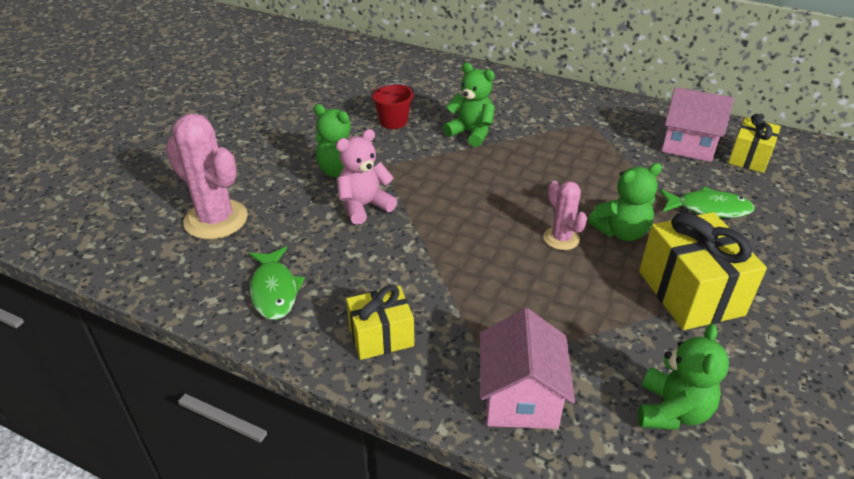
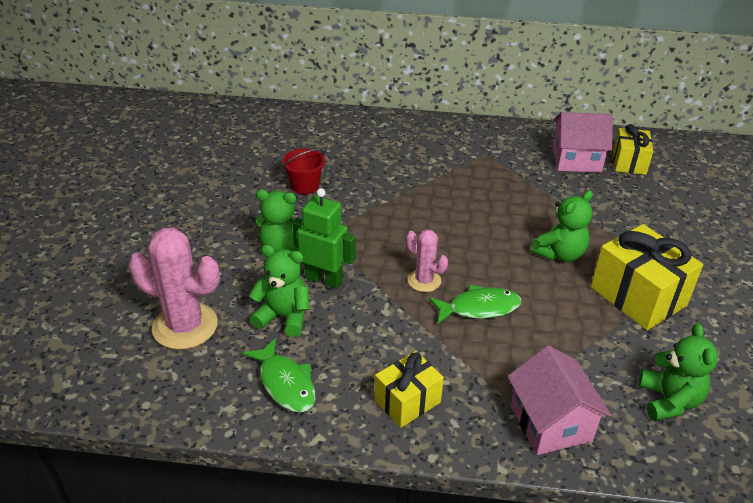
camera: 20 degrees left, 0 degrees up
pink teddy bear [336,129,397,225] -> green robot [293,188,356,289]
green teddy bear [443,62,495,147] -> green teddy bear moved to [249,245,310,337]
pink cactus [544,181,587,250] -> pink cactus moved to [406,229,448,292]
green fish [659,187,755,218] -> green fish moved to [429,285,521,324]

